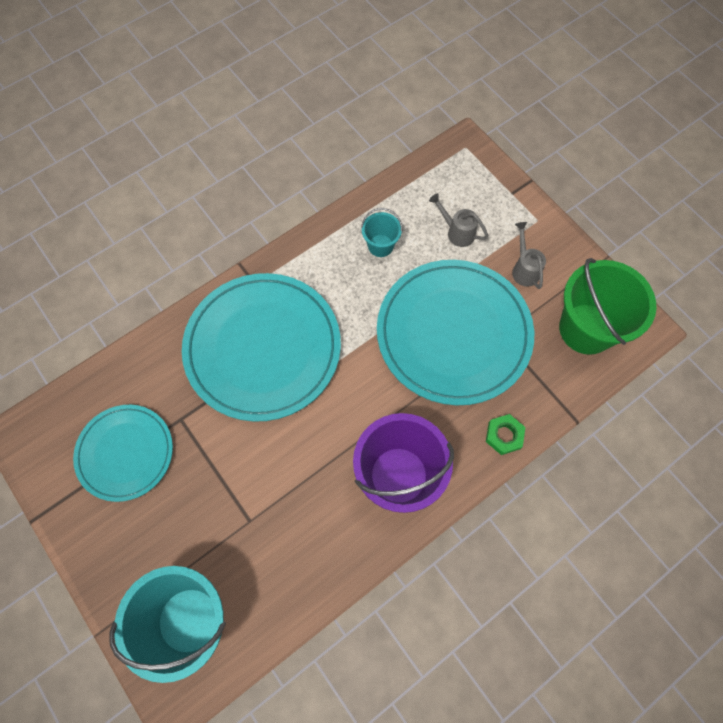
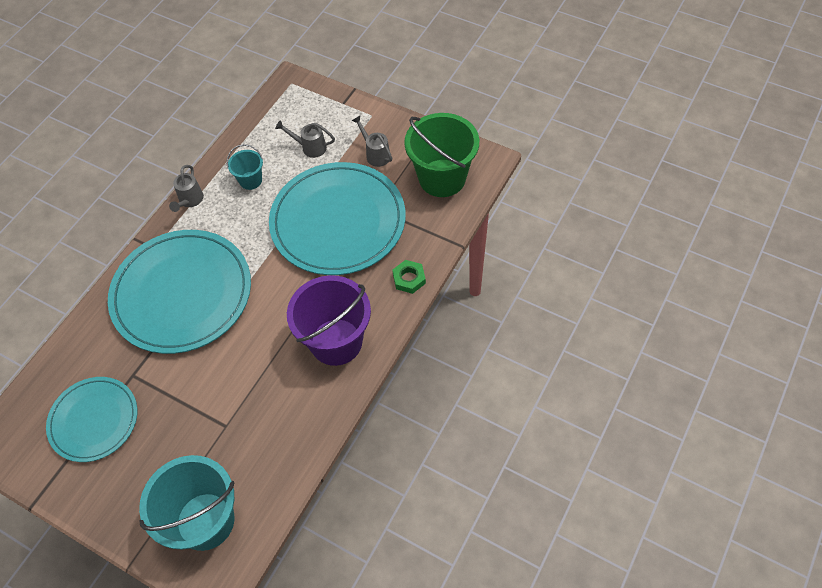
camera: 20 degrees left, 10 degrees down
none -> grey watering can [169,165,204,212]

